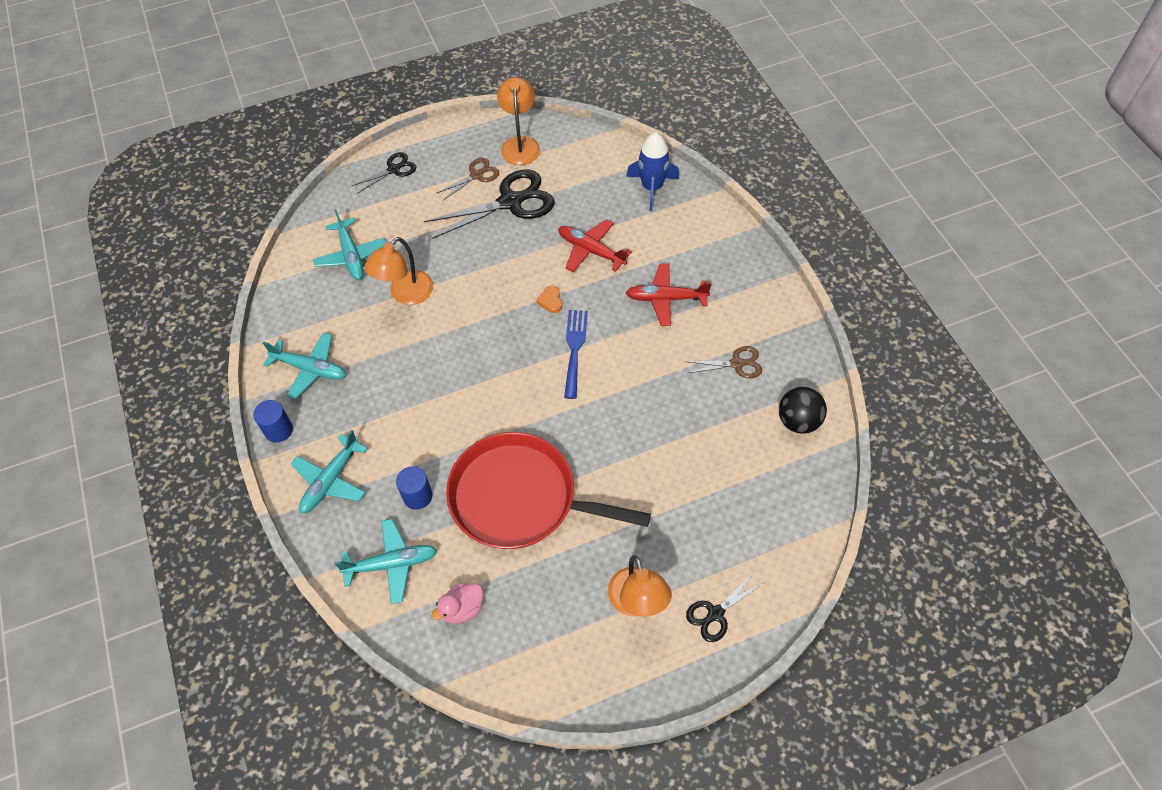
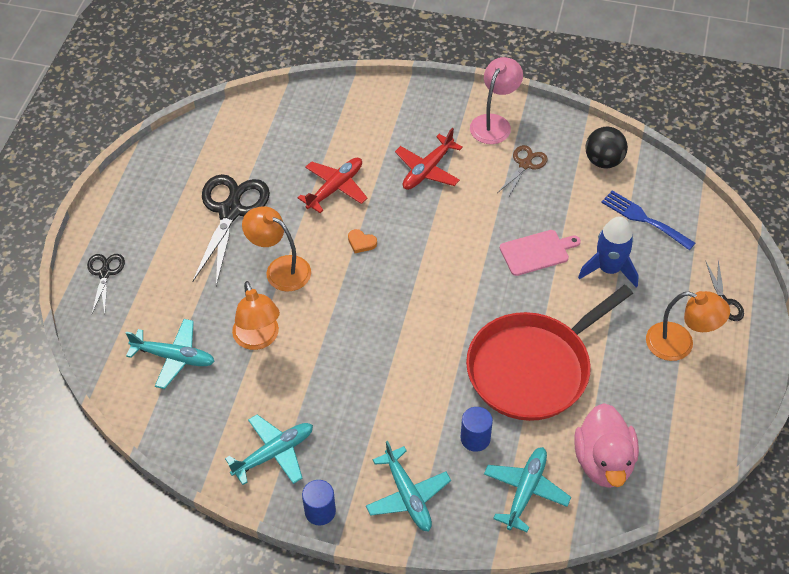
camera: 55 degrees left, 5 degrees down
pink duck [431,583,483,624] -> pink duck [574,403,639,488], size x1.79
brown scissors [437,158,499,200] -> none
orange lamp [497,77,540,165] -> orange lamp moved to [242,206,311,292]
red plane [558,219,632,272] -> red plane turned 150 degrees clockwise [298,158,367,213]
blue fork [564,310,588,399] -> blue fork moved to [601,190,695,250]
blue rocket [626,133,679,211] -> blue rocket moved to [578,216,639,288]
none -> pink lamp [470,57,523,144]
none -> pink cutting board [500,230,581,276]

